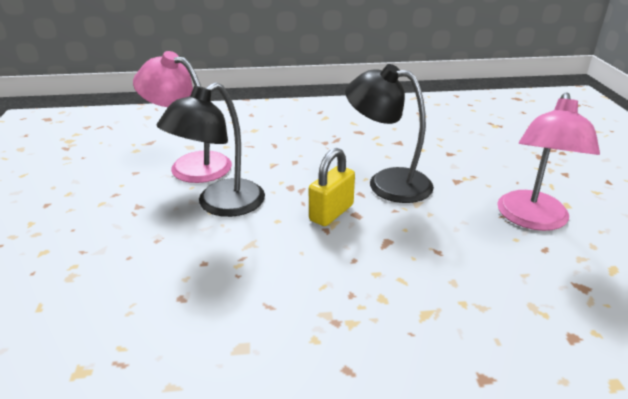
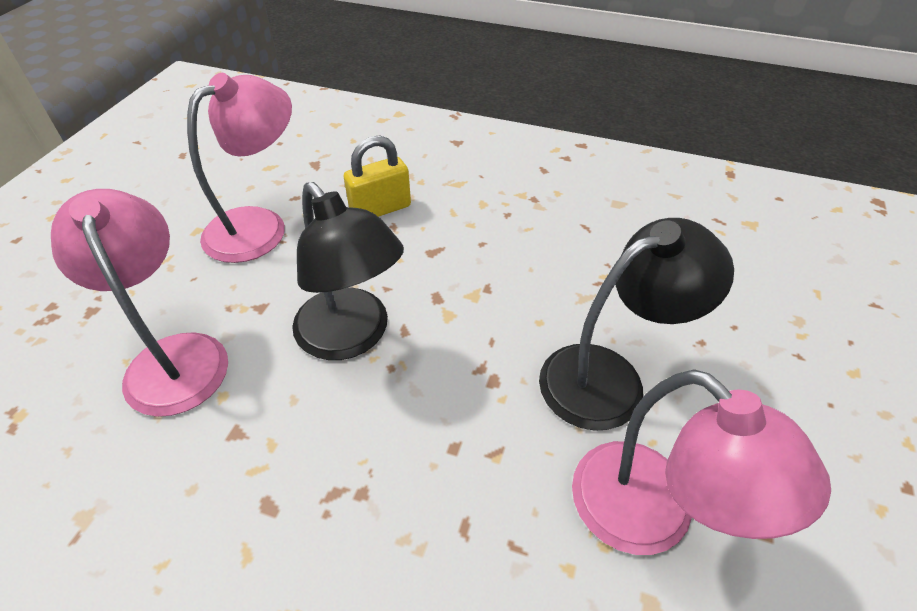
camera: 155 degrees left, 15 degrees up
yellow padlock [309,148,355,226] -> yellow padlock moved to [344,136,411,217]
none -> pink lamp [51,189,228,417]

